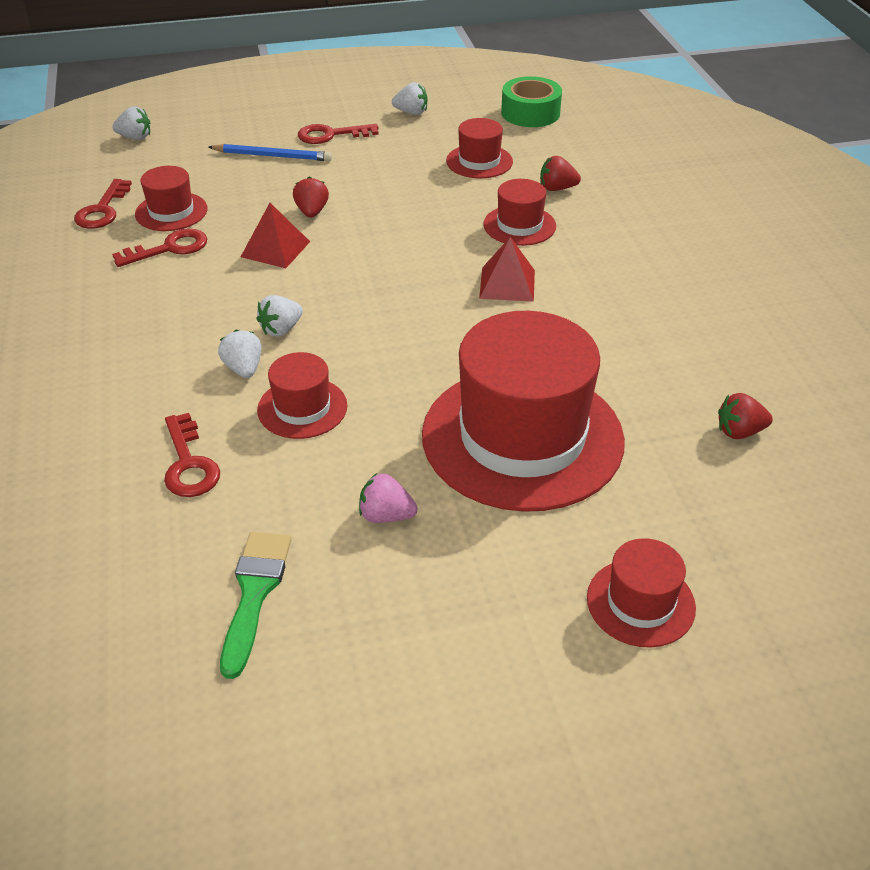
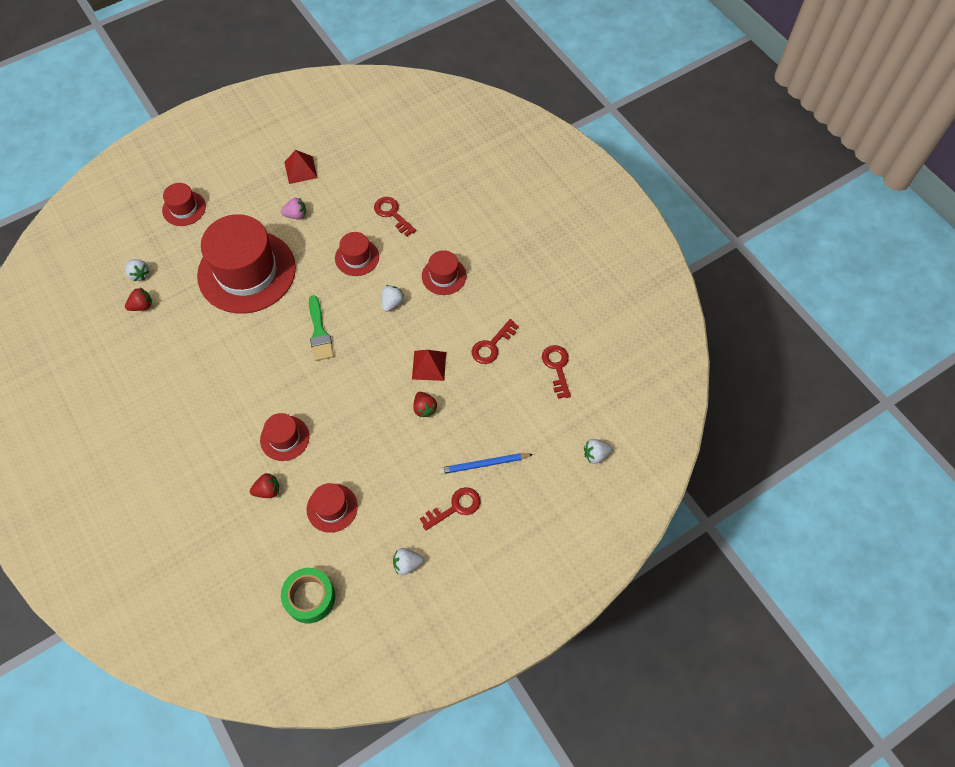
camera: 160 degrees right, 20 degrees up
red hat [135,166,208,231] -> red hat moved to [422,250,467,295]
white strawberry [218,330,262,378] -> white strawberry moved to [126,259,150,281]
green brush [220,532,291,679] -> green brush moved to [309,295,334,361]
red pyramid [479,237,535,302] -> red pyramid moved to [284,150,318,184]

